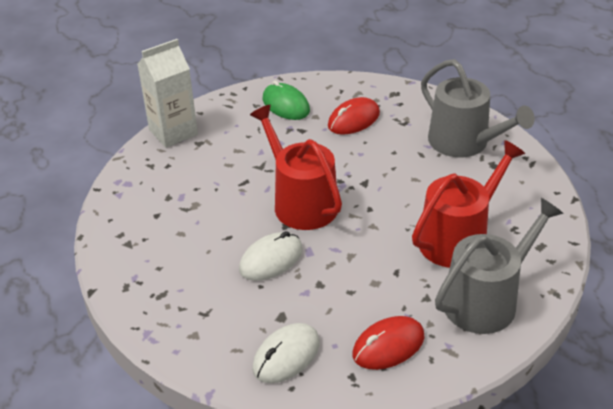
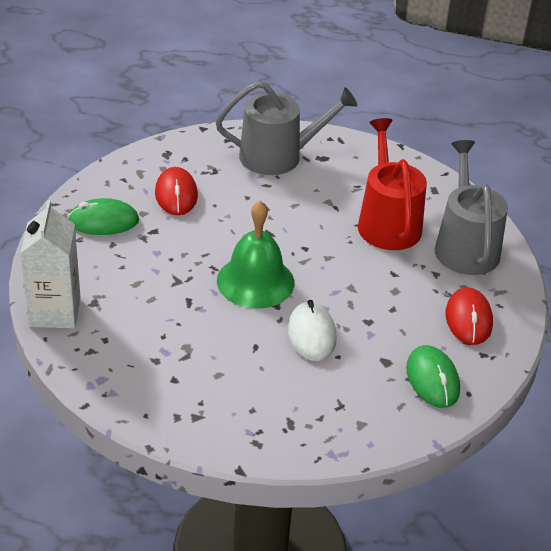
camera: 60 degrees left, 0 degrees up
red watering can [250,105,342,230] -> green bell [217,201,295,309]
white mouse [252,323,320,383] -> green mouse [406,345,460,408]

